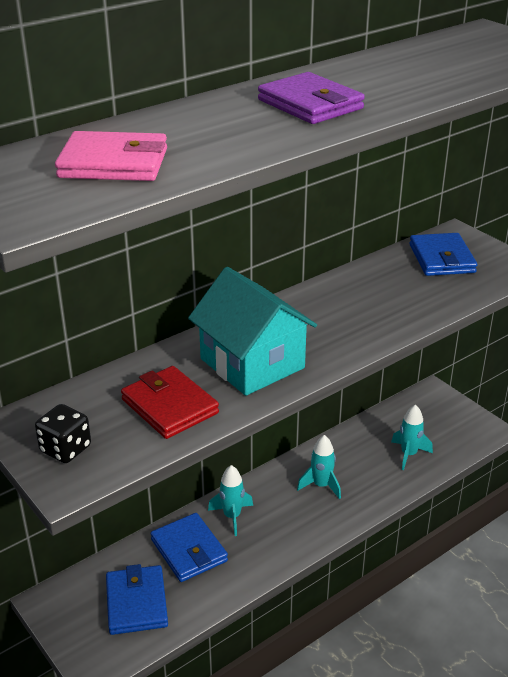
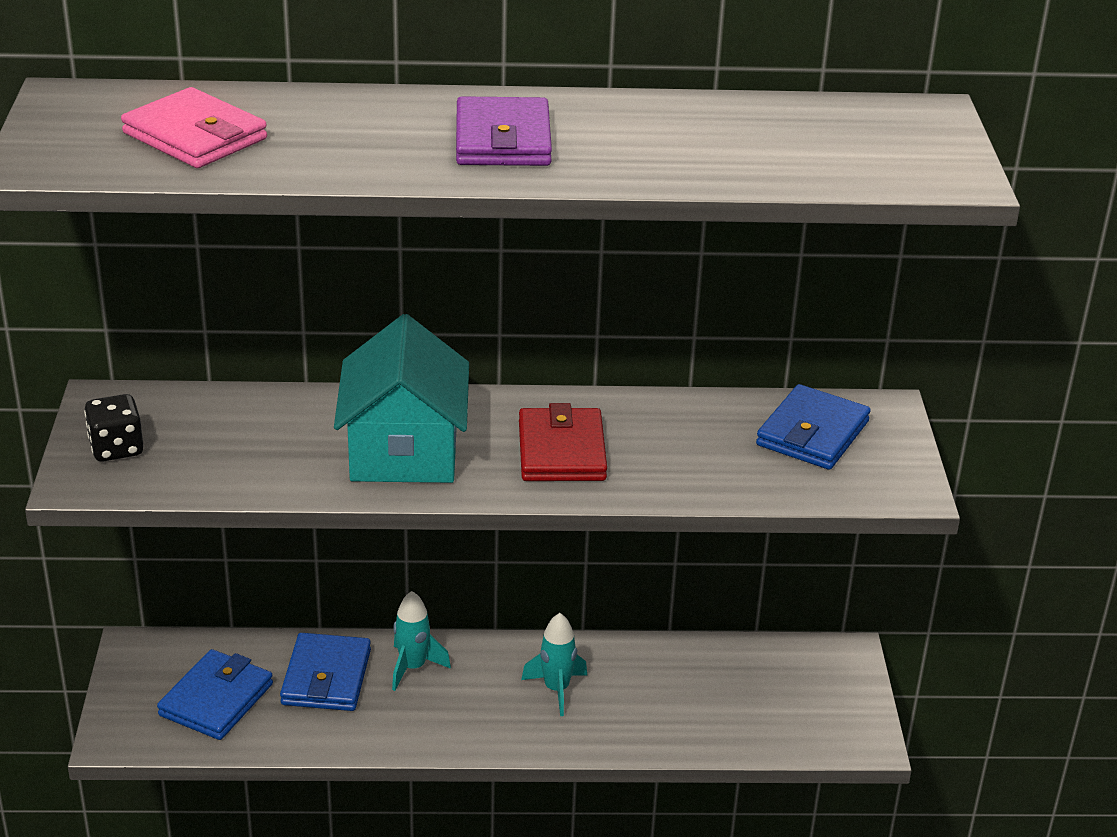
camera: 35 degrees right, 0 degrees up
red wallet [121,366,219,439] -> red wallet moved to [519,403,607,481]
turquoise rocket [391,404,433,470] -> none

